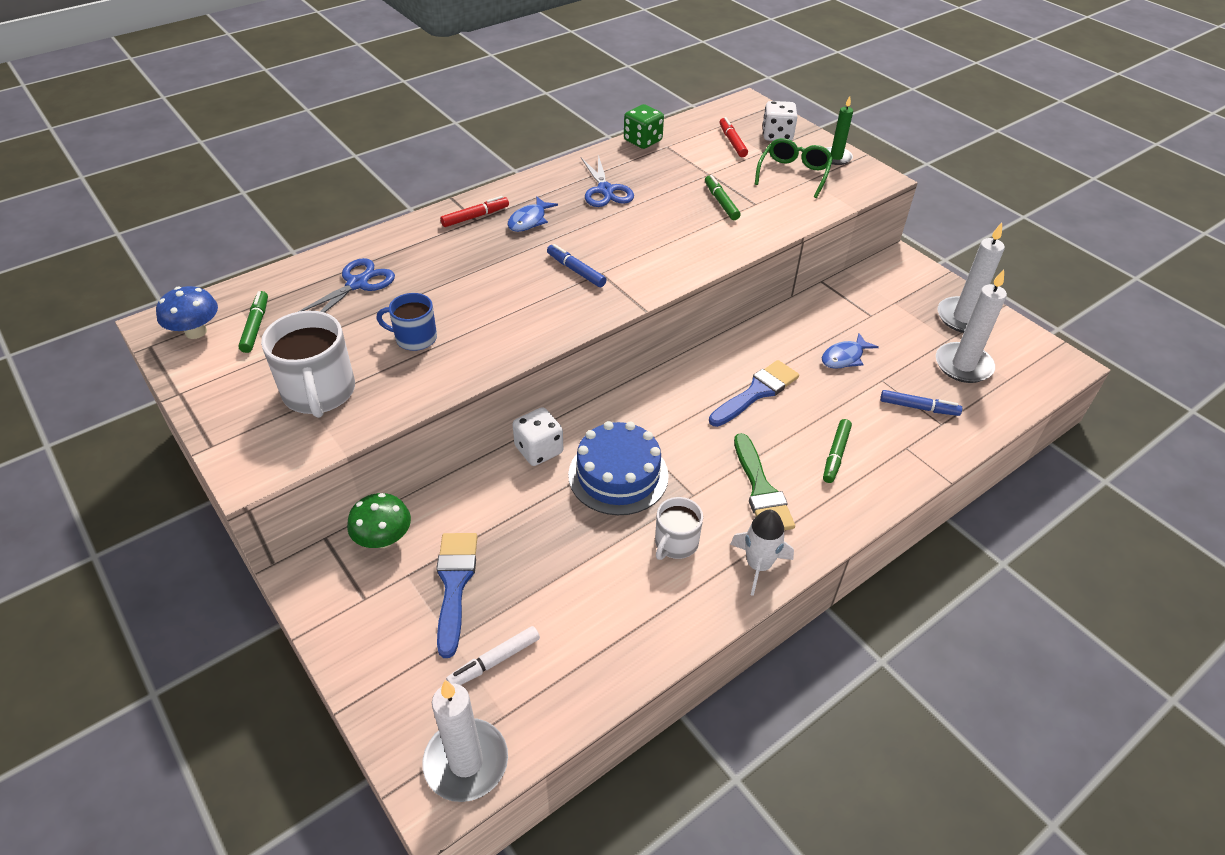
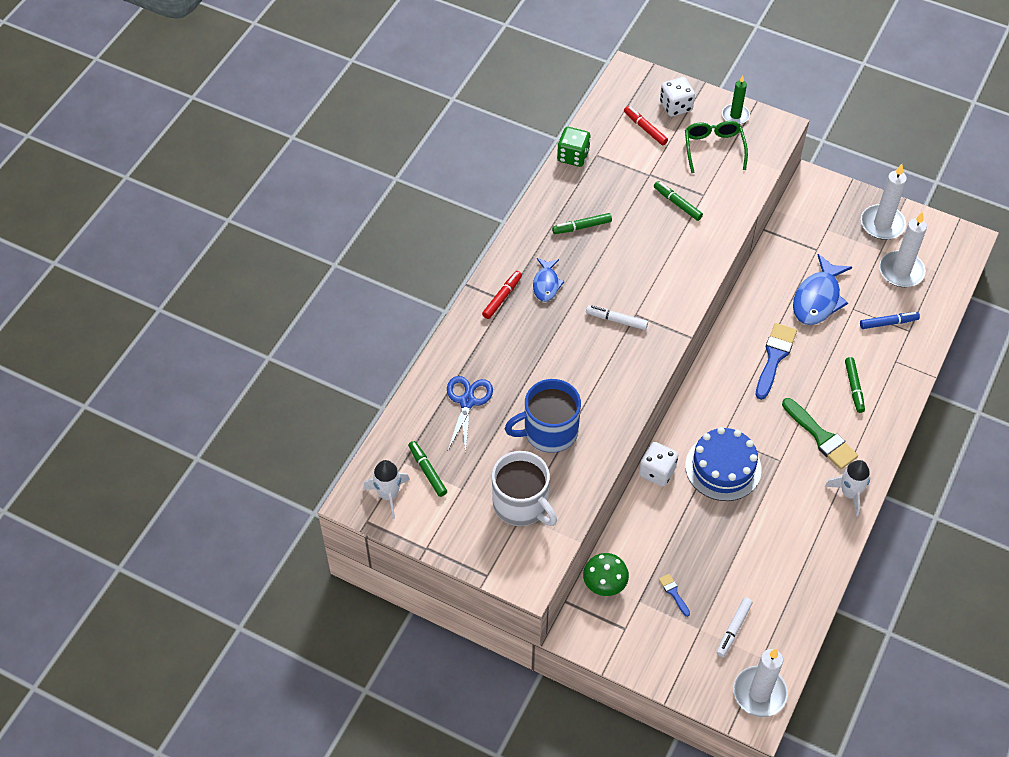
camera: 25 degrees left, 10 degrees up
blue mushroom [156,286,218,339] -> white rocket [363,460,410,519]
blue mug [376,293,437,351] -> blue mug [504,379,581,453], size x1.66
blue brush [436,533,477,658] -> blue brush [659,574,690,617], size x0.48
blue marker [547,244,606,287] -> white marker [586,305,648,330]
blue scissors [581,155,634,207] -> green marker [552,213,612,234]
white mug [655,497,703,560] -> none
blue fish [822,333,879,369] -> blue fish [793,254,852,325], size x1.71

